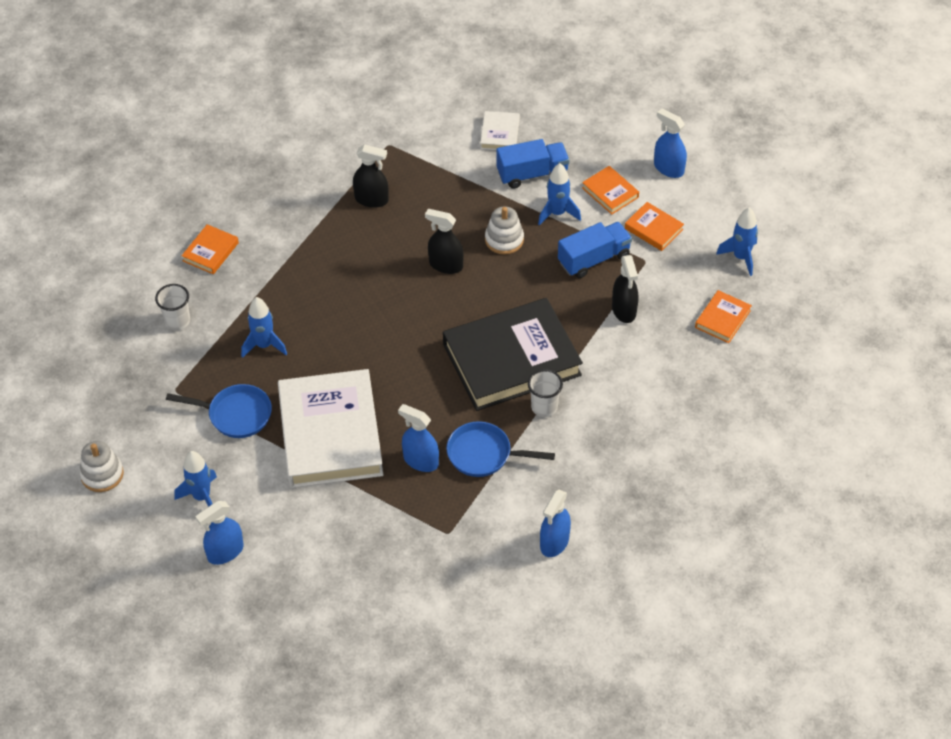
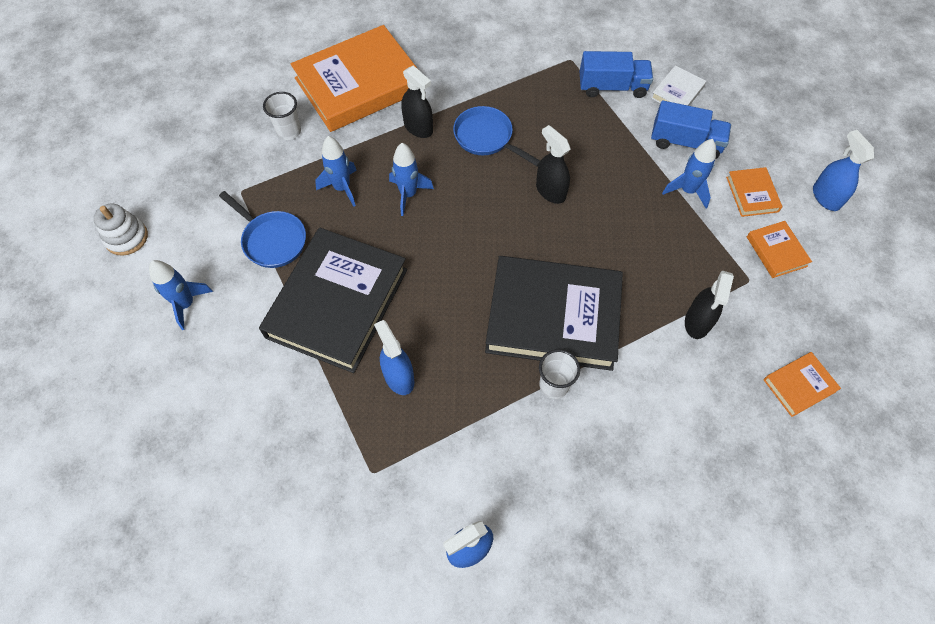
camera: 30 degrees right, 10 degrees up
orange book [181,224,239,274] -> orange book [291,25,418,132], size x2.32
blue spray bottle [195,501,244,565] -> none
white book [278,369,383,488] -> black book [259,227,407,373]
black spray bottle [353,144,389,208] -> black spray bottle moved to [401,65,433,138]
blue pan [446,421,555,477] -> blue pan moved to [453,106,540,166]
white stacking toy [485,206,524,255] -> none
blue truck [558,222,632,278] -> blue truck moved to [580,51,653,98]
blue rocket [716,208,758,276] -> blue rocket moved to [389,143,434,216]

